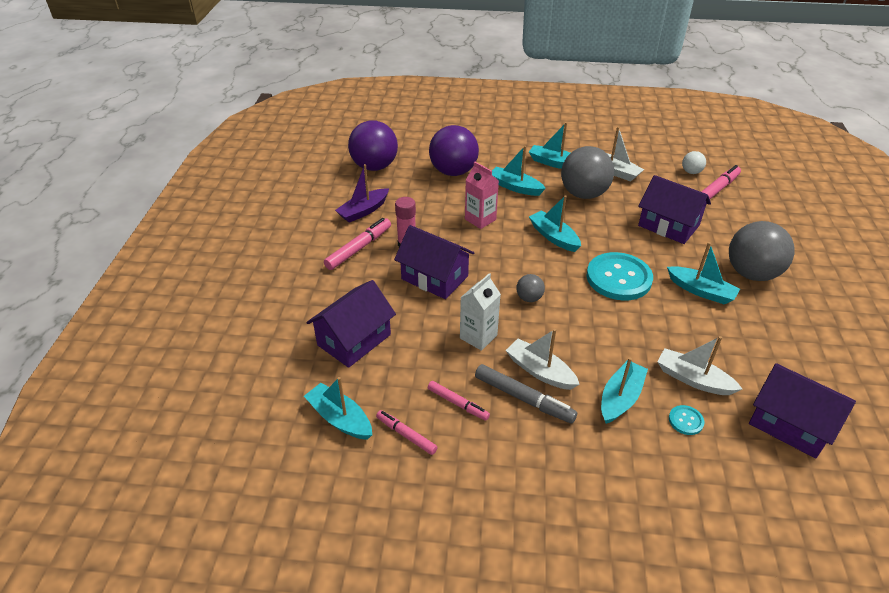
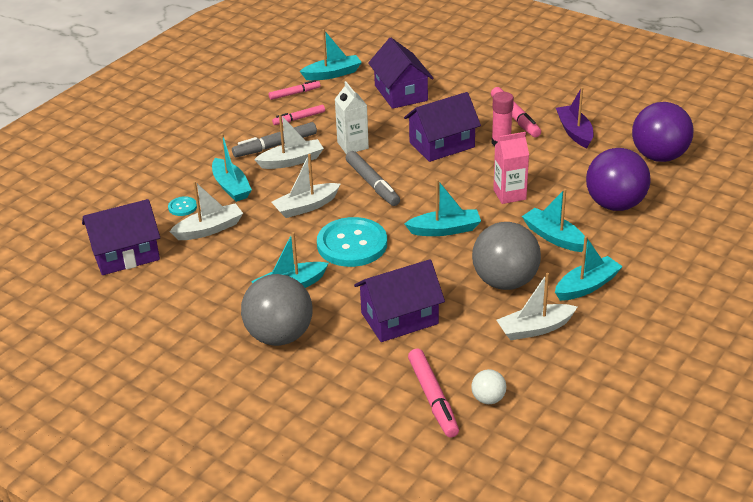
camera: 120 degrees right, 5 degrees down
turquoise boat [492,146,546,196] -> turquoise boat turned 105 degrees counterclockwise [522,189,585,252]
grey ball [516,274,545,302] -> grey marker [346,151,400,206]
none -> white boat [271,154,340,218]

